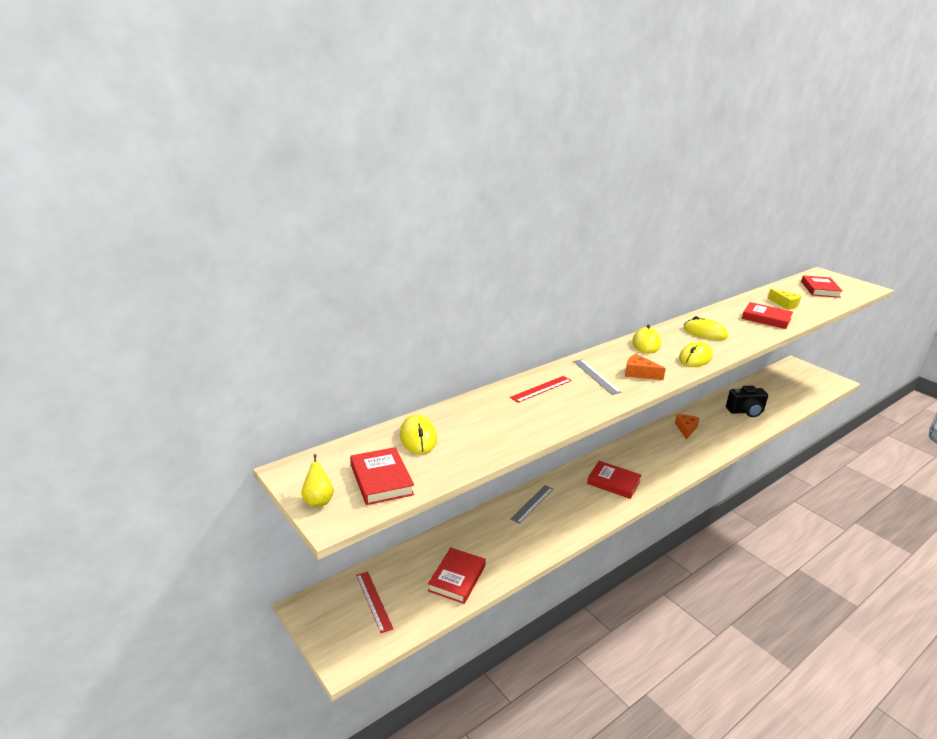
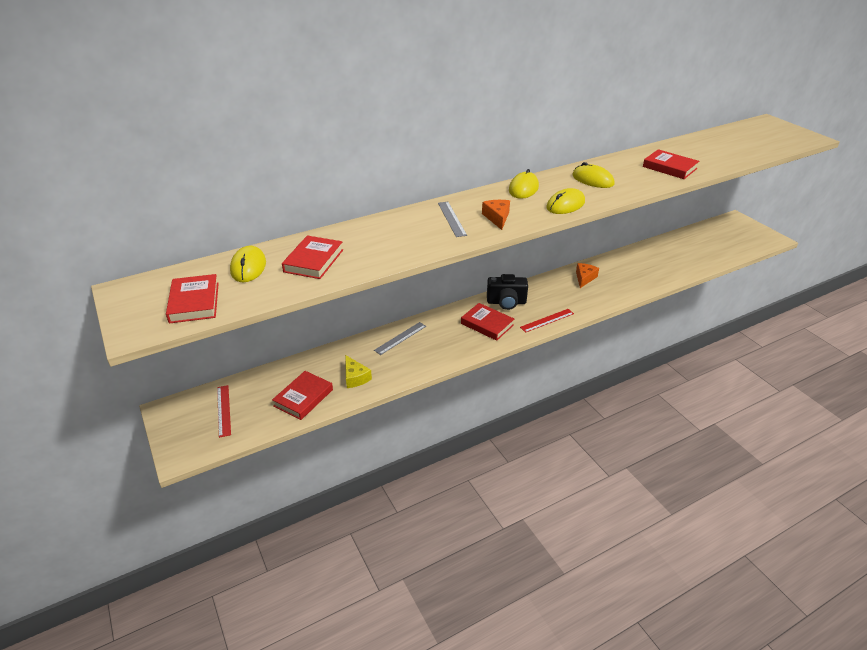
camera: 10 degrees right, 10 degrees up
yellow pear [301,454,334,507] -> none
red ruler [510,376,572,403] -> red ruler moved to [520,309,574,333]
orange cheese [625,354,666,380] -> orange cheese turned 45 degrees clockwise [482,200,510,230]
black camera [726,386,768,417] -> black camera moved to [487,274,528,310]
yellow cheese [768,289,802,310] -> yellow cheese moved to [345,355,372,388]
red book [801,275,843,298] -> red book moved to [282,235,343,279]

